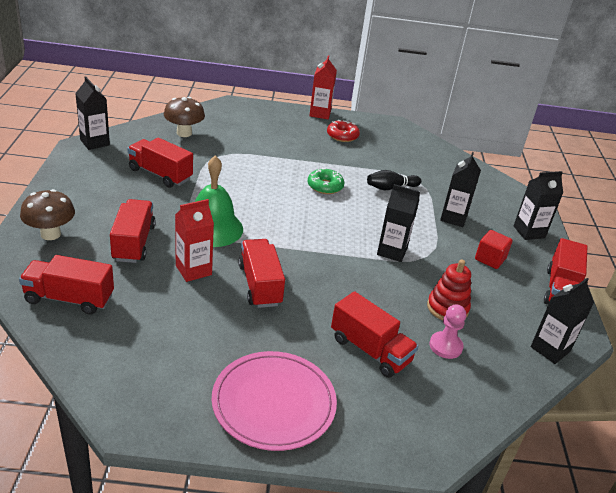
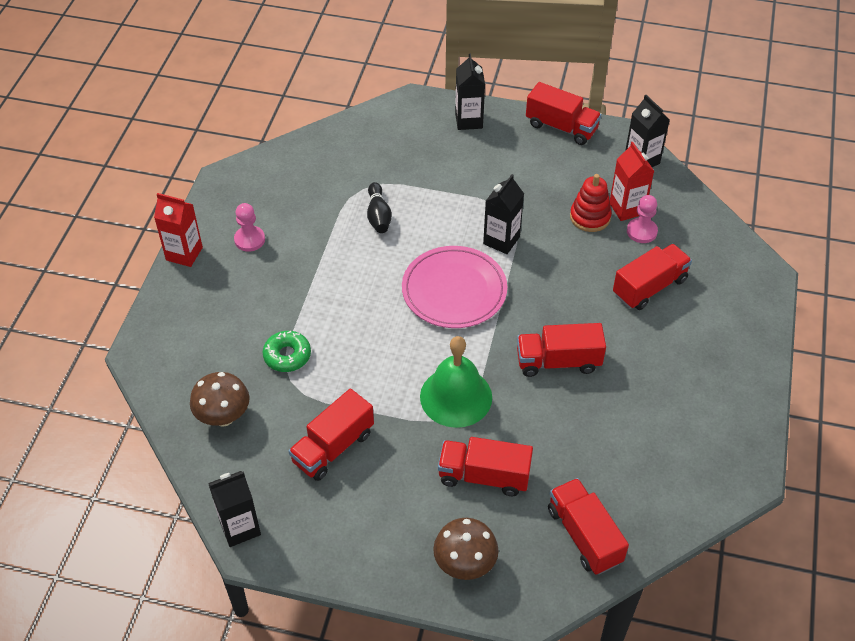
camera: 75 degrees left, 15 degrees up
red truck [19,255,114,315] -> red truck turned 135 degrees clockwise [548,478,629,575]
red carton [175,199,214,282] -> red carton moved to [610,142,654,221]
pink plate [211,351,337,451] -> pink plate moved to [402,246,507,328]
green donut [307,168,344,194] -> green donut moved to [263,331,311,372]
red donut [327,119,360,142] -> pink pawn [234,203,265,252]
black carton [440,152,481,227] -> none
red cube [475,230,512,269] -> none

